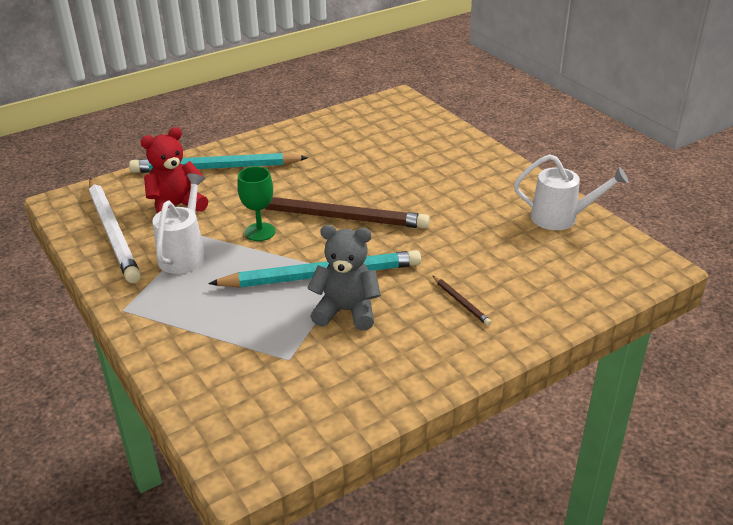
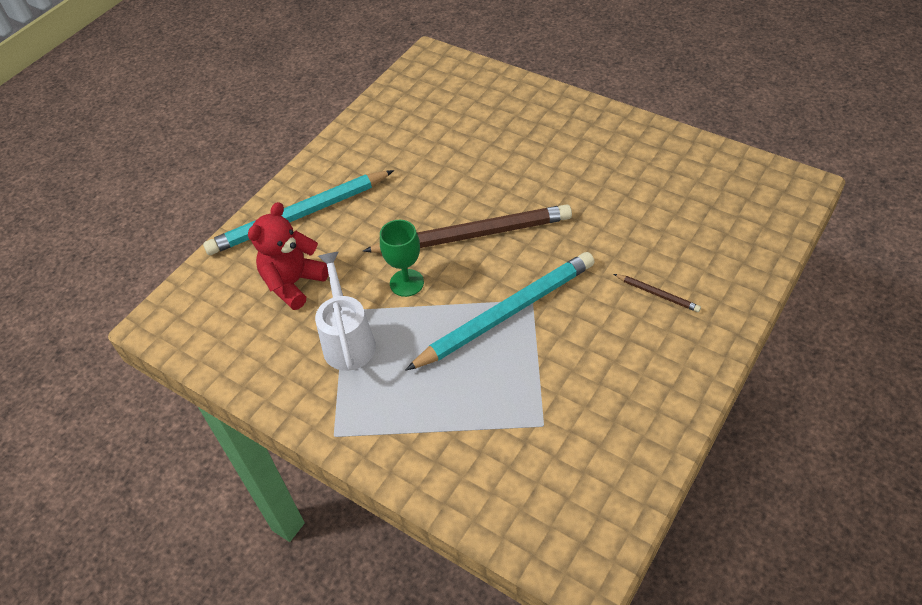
camera: 20 degrees left, 15 degrees up
white pencil [89,178,141,283] -> none
grey teddy bear [307,225,381,331] -> none
white watering can [514,154,629,230] -> none

